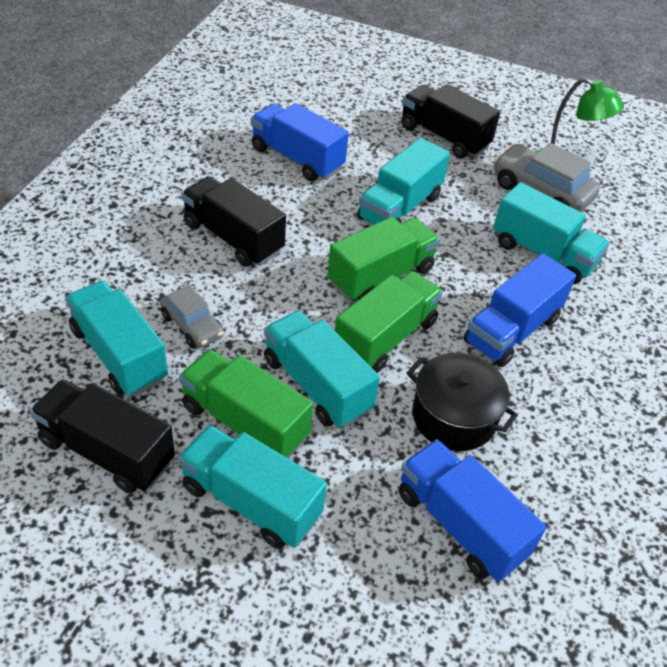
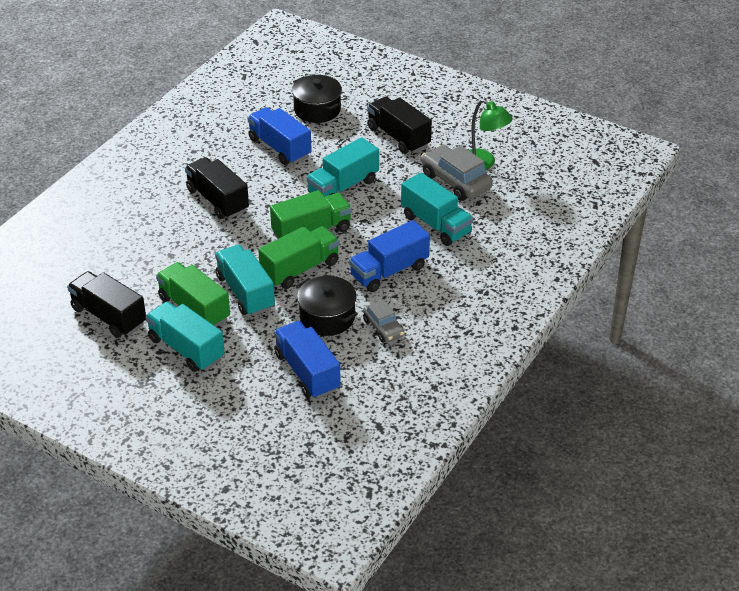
camera: 15 degrees right, 5 degrees down
turquoise truck [65,281,168,396] -> none
grey car [160,285,224,348] -> grey car moved to [363,299,404,342]
none -> black pot [292,75,342,123]

